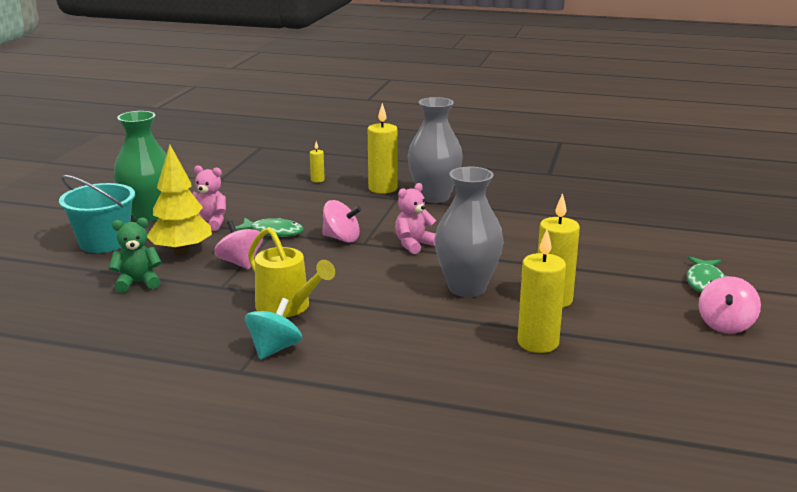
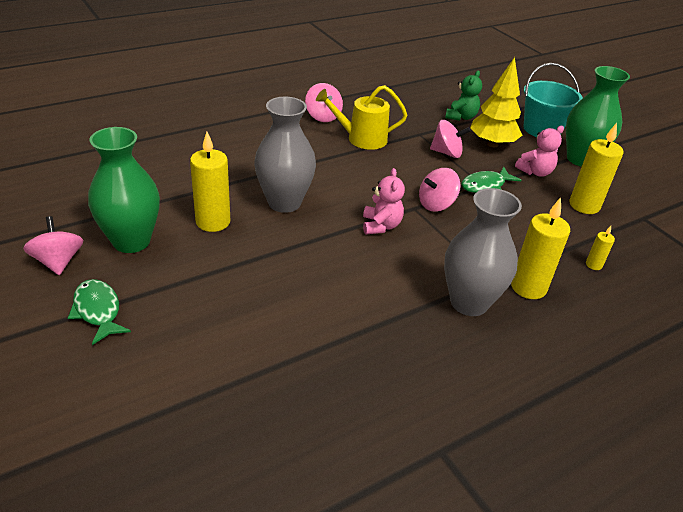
camera: 130 degrees right, 15 degrees up
turquoise spinning top [245,298,302,360] -> pink spinning top [305,83,343,122]
yellow candle [517,229,566,353] -> yellow candle moved to [569,123,624,214]
none -> green vase [88,127,160,253]

